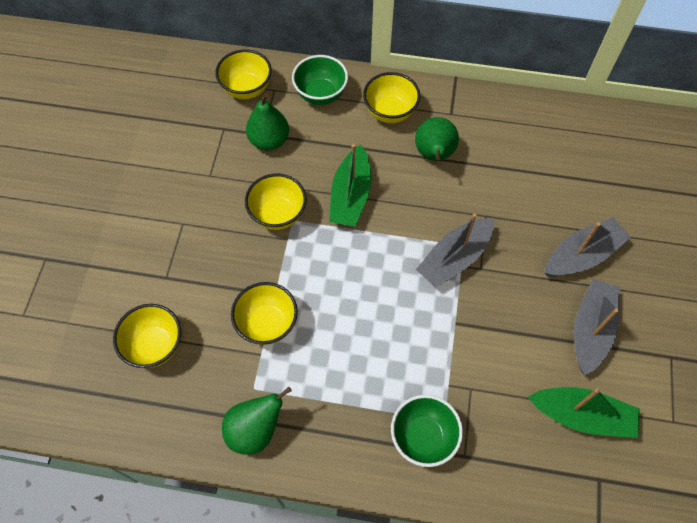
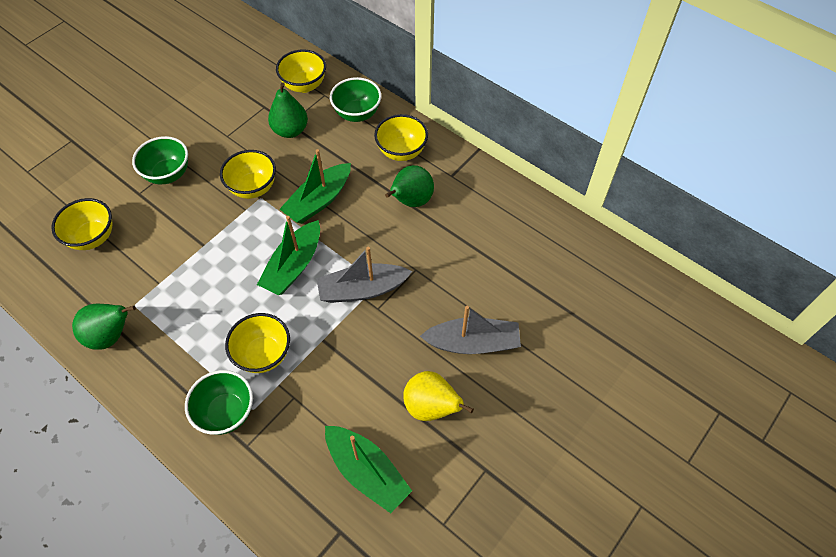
camera: 30 degrees right, 5 degrees down
yellow bowl [231,282,298,345] -> yellow bowl moved to [225,313,290,373]
grey boat [574,279,620,375] -> yellow pear [403,371,474,421]
none -> green bowl [132,136,188,184]
none -> green boat [257,216,320,295]

